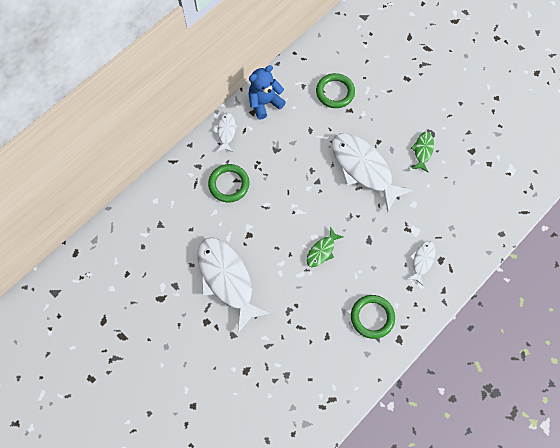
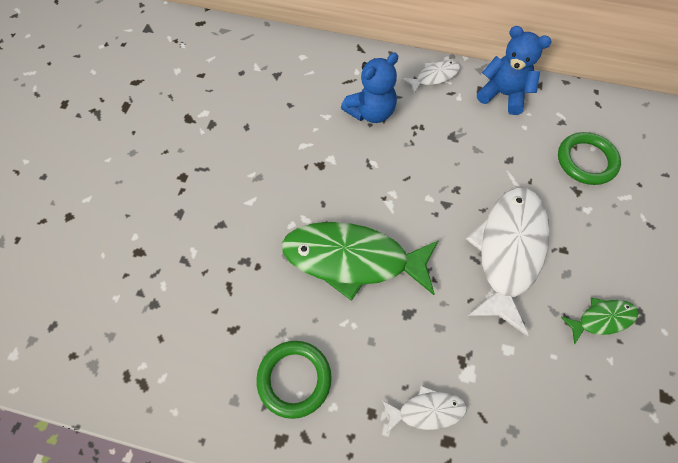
camera: 60 degrees right, 5 degrees down
white fish [198,237,270,333] -> none
green ring [208,164,249,203] -> blue teddy bear [341,53,399,123]
green fish [307,227,343,267] -> green fish [282,222,439,301], size x2.12

